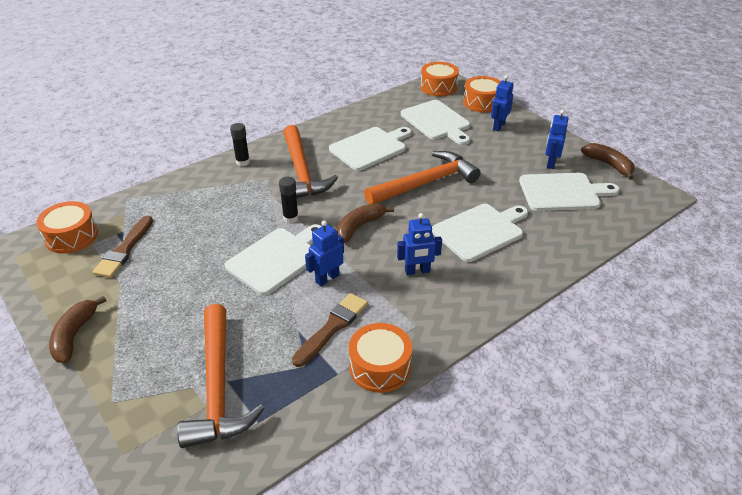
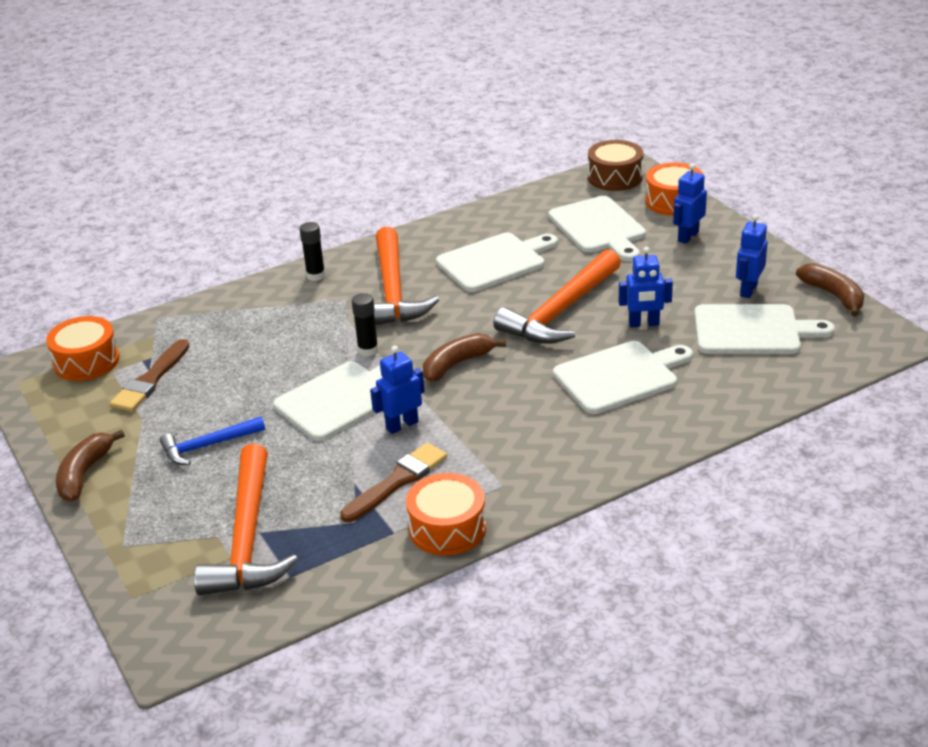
camera: 10 degrees right, 5 degrees down
orange hammer [364,151,481,204] -> orange hammer turned 150 degrees clockwise [493,249,621,344]
blue robot [397,213,442,275] -> blue robot moved to [619,247,673,327]
orange drum [420,62,459,96] -> brown drum [588,140,643,191]
none -> blue hammer [160,416,265,465]

